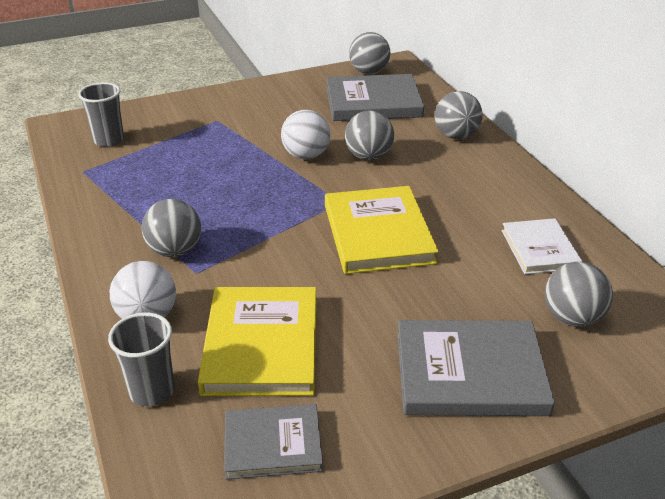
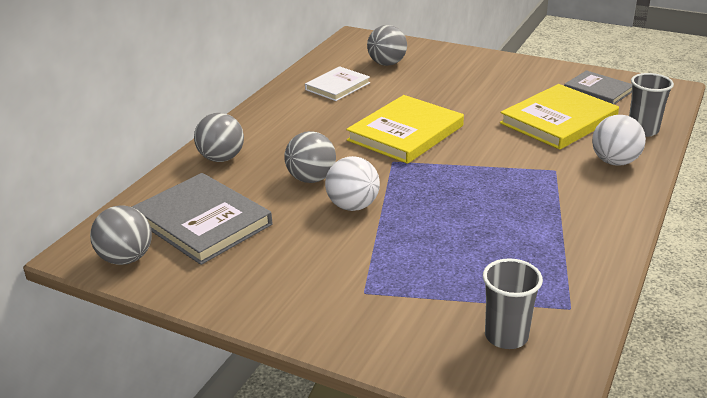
camera: 130 degrees left, 5 degrees down
grey ball [142,199,201,257] -> none
grey book [397,320,555,416] -> none

